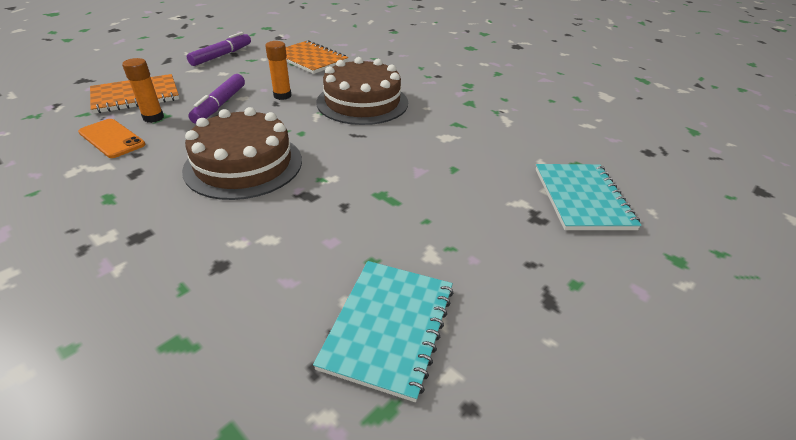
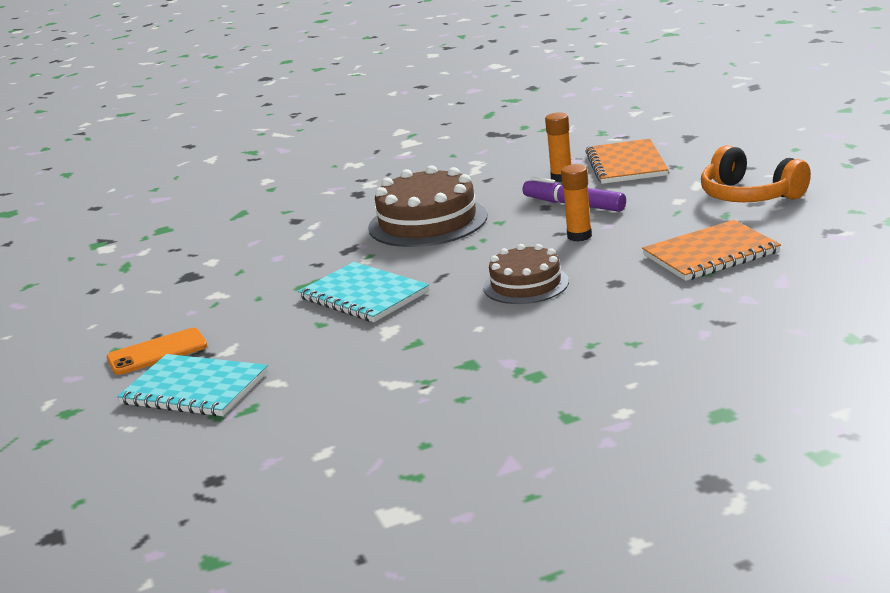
camera: 120 degrees right, 15 degrees down
orange phone [78,119,145,158] -> orange phone moved to [107,328,207,375]
purple marker [187,32,251,66] -> orange headphones [701,145,811,202]
turquoise notebook [313,261,454,402] -> turquoise notebook moved to [298,262,429,322]
brown cake [316,57,408,125] -> brown cake [483,244,569,304], size x0.63

